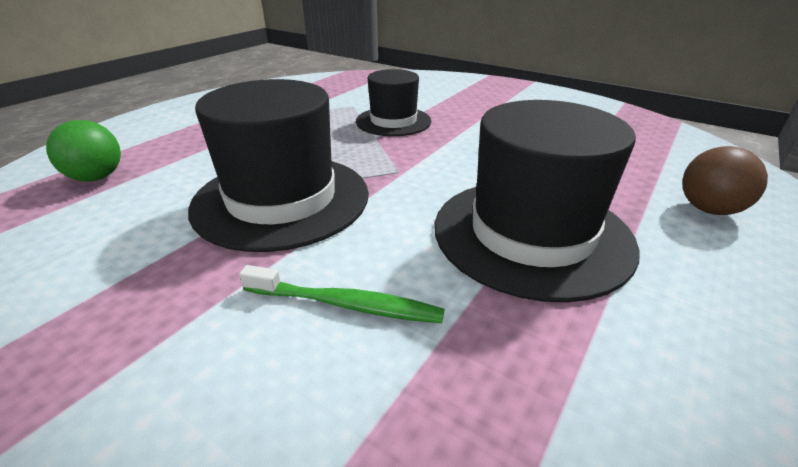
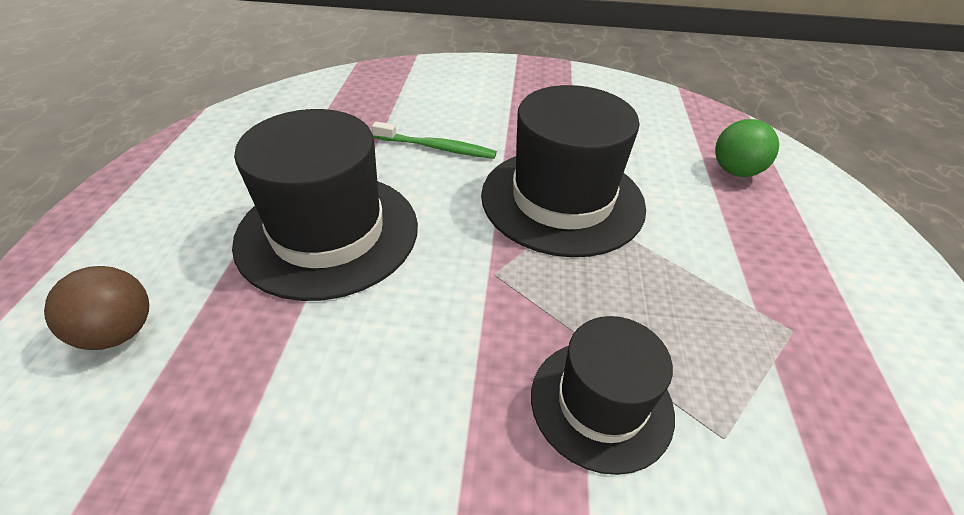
camera: 150 degrees right, 10 degrees up
green toothbrush [239,265,445,323] -> green toothbrush turned 150 degrees counterclockwise [372,122,497,159]

